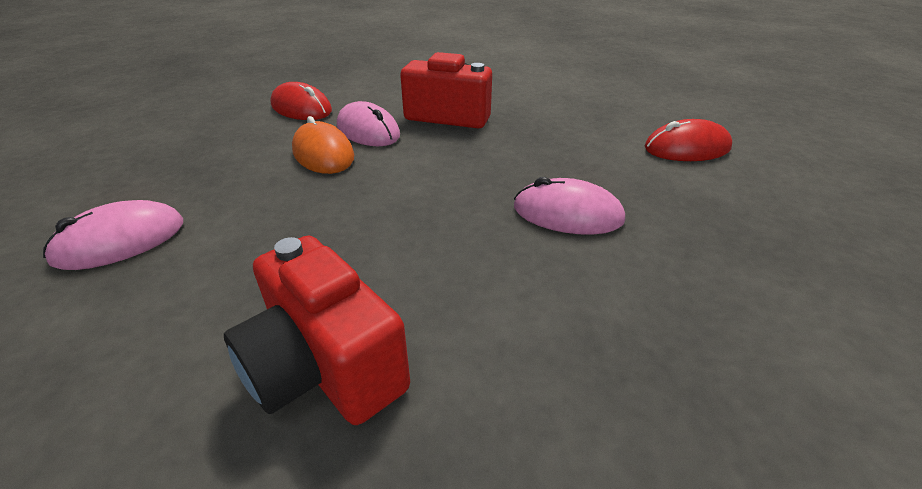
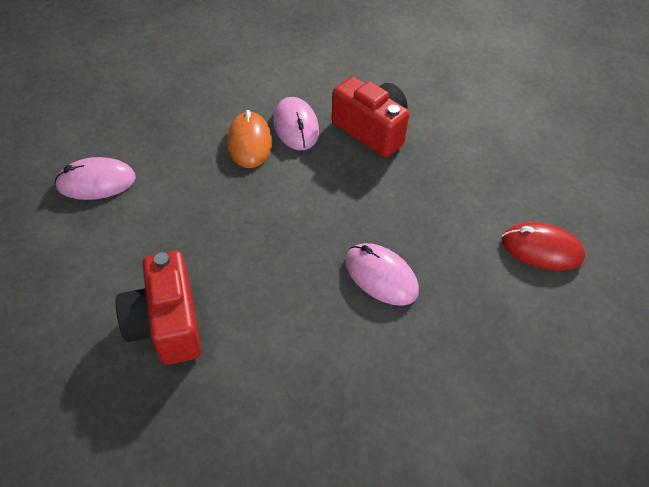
camera: 25 degrees right, 15 degrees up
red mouse [270,82,332,120] -> none

